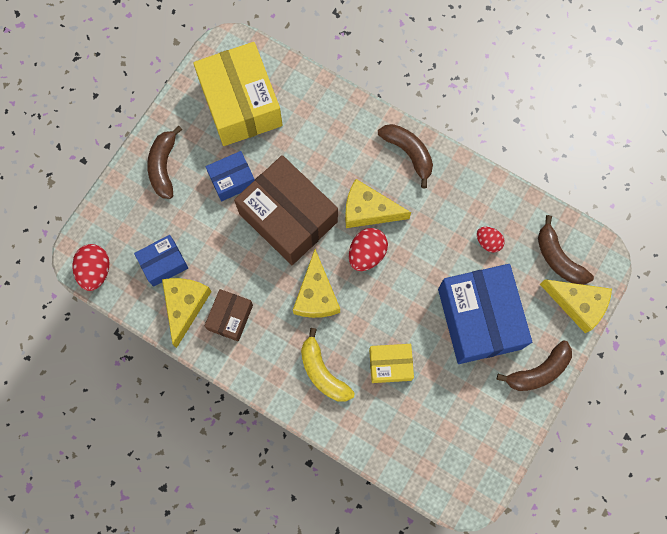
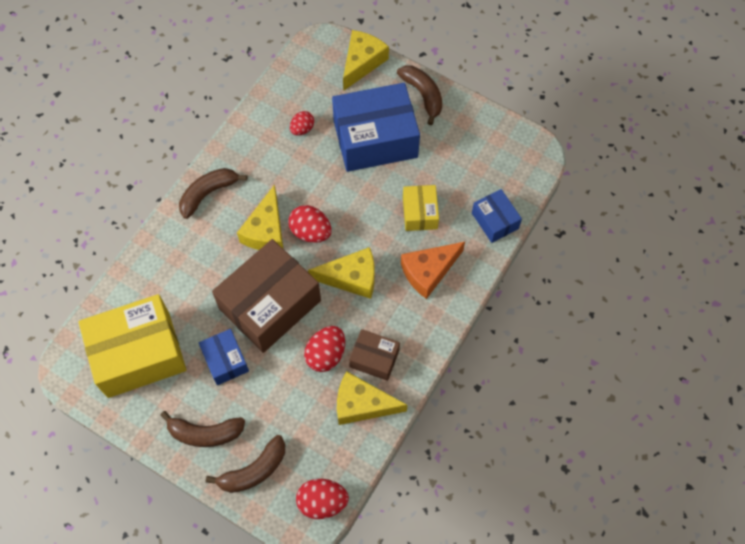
camera: 90 degrees left, 10 degrees down
blue box [134,235,188,287] -> blue box moved to [472,189,522,243]
yellow banana [301,328,355,402] -> orange cheese [401,242,465,299]
brown banana [538,215,594,285] -> brown banana moved to [206,435,285,493]
none -> red egg [304,326,345,372]

